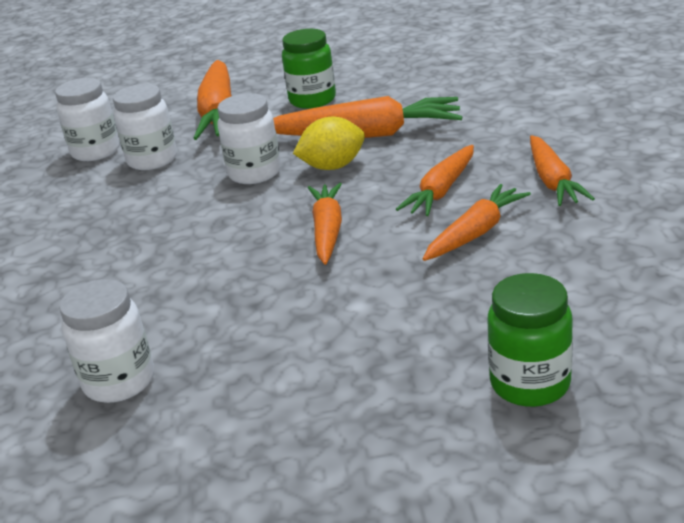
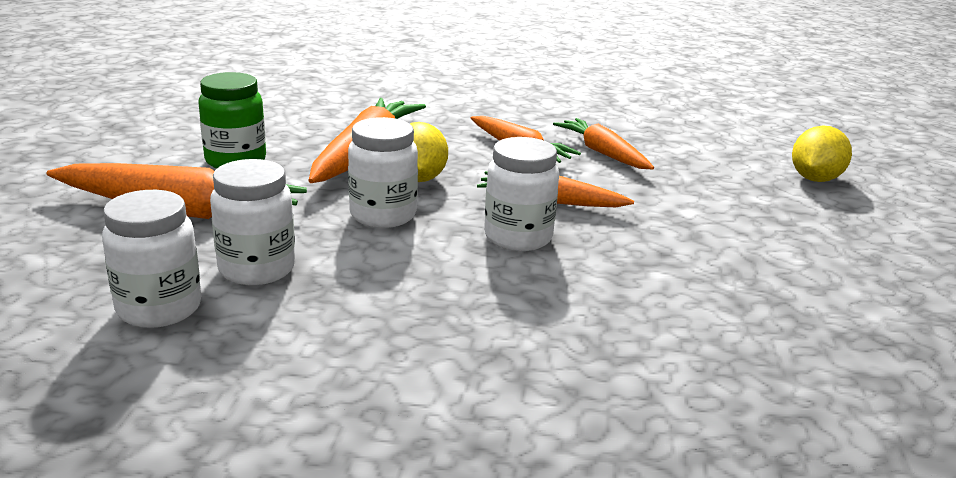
camera: 80 degrees left, 5 degrees down
white jar [59,279,154,403] -> white jar moved to [484,137,559,251]
green jar [487,273,573,407] -> yellow lemon [792,125,852,182]
orange carrot [530,135,595,206] -> none

